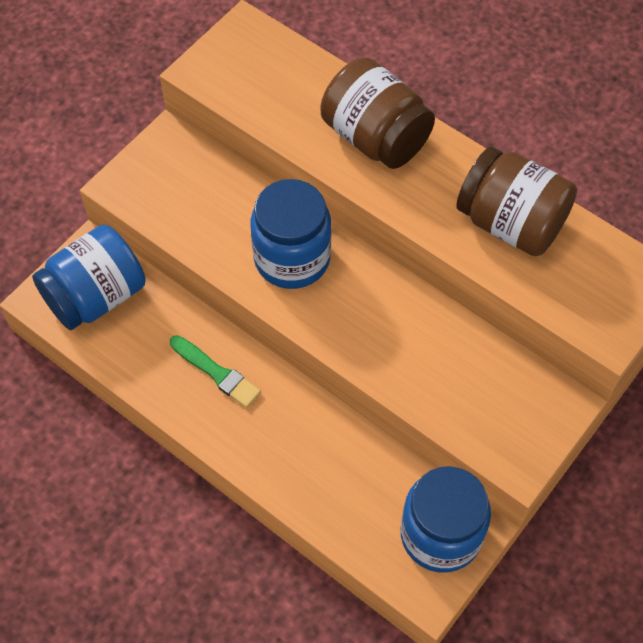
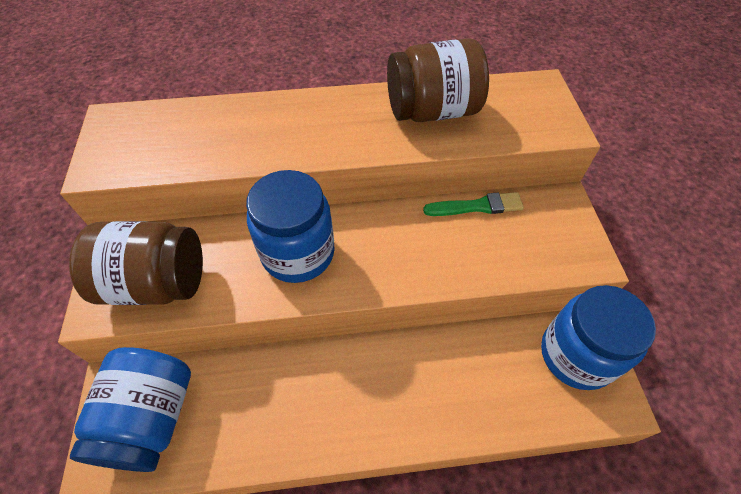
camera: 45 degrees left, 5 degrees down
green brush [170,335,261,408] -> green brush moved to [423,192,524,216]
brown jar [321,57,435,169] -> brown jar moved to [69,221,203,305]

